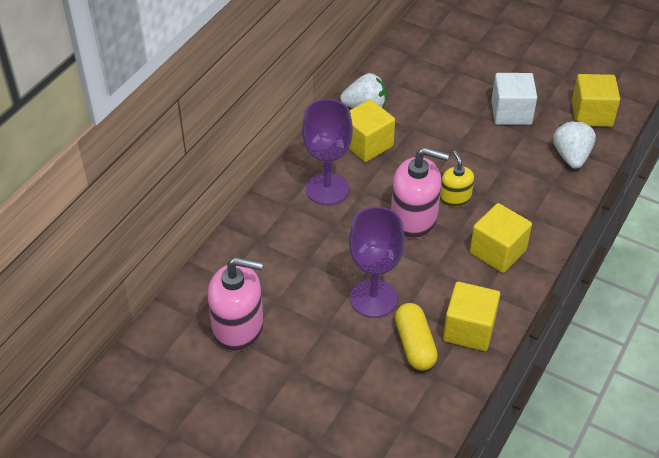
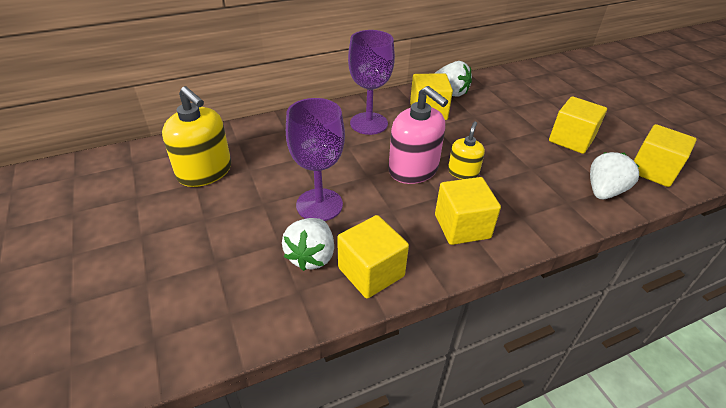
camera: 35 degrees right, 5 degrees down
pink soap dispenser [207,257,264,351] -> yellow soap dispenser [162,86,231,187]
yellow capsule [395,303,438,370] -> white strawberry [282,218,334,271]
white cube [491,73,537,125] -> yellow cube [549,96,607,154]

